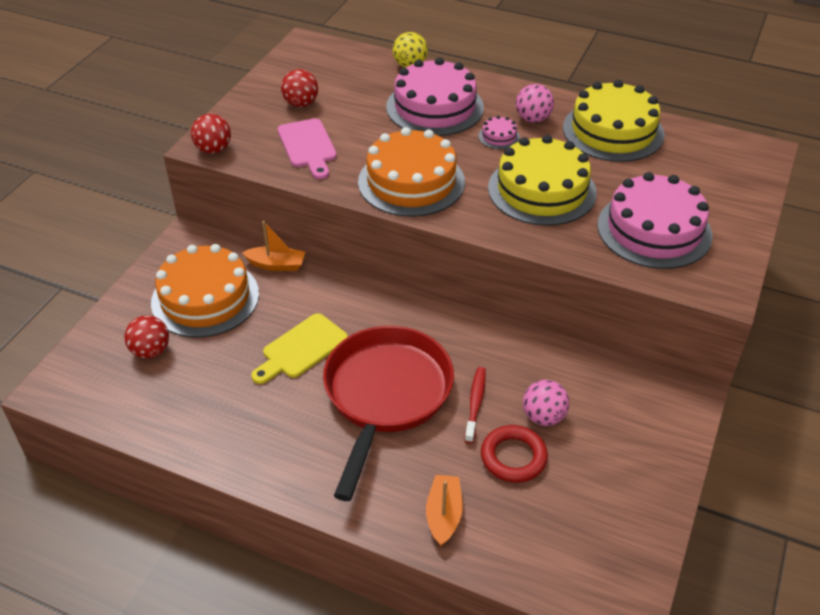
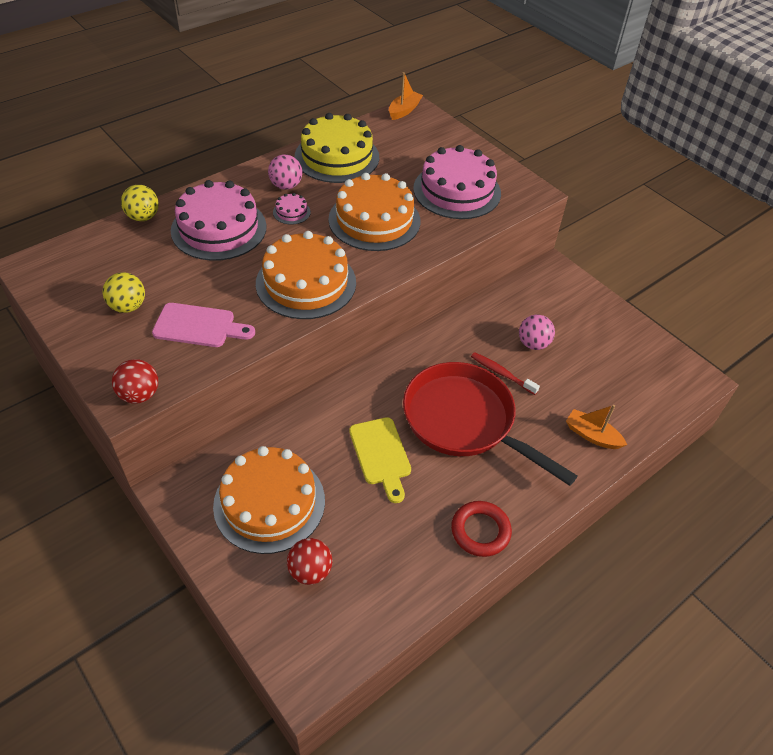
camera: 65 degrees left, 5 degrees up
orange boat [242,221,305,271] -> orange boat moved to [389,72,423,120]
red ball [281,69,318,107] -> yellow ball [102,272,145,313]
red ring [481,425,548,483] -> red ring moved to [451,501,512,557]
yellow cake [488,135,597,226] -> orange cake [328,173,420,251]

